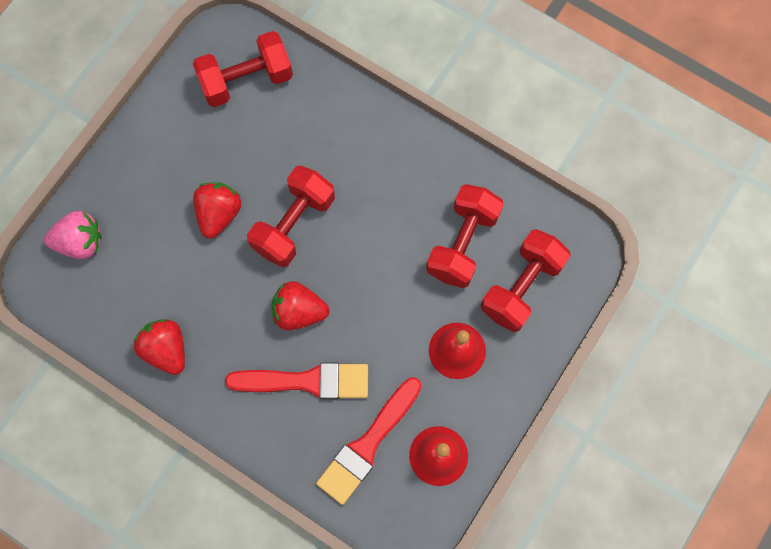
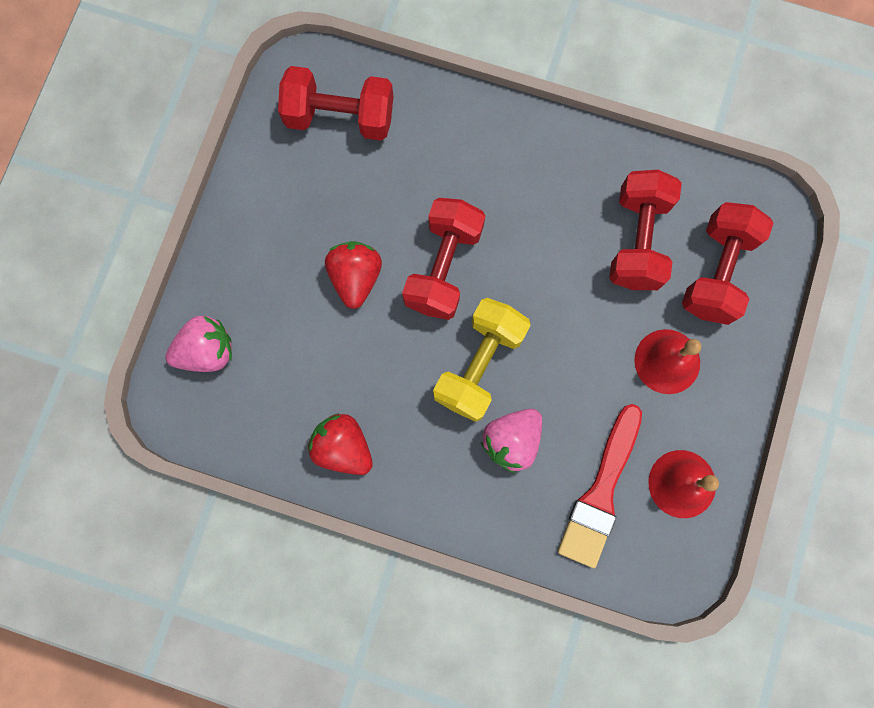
camera: 15 degrees left, 5 degrees up
red dumbbell [193,31,293,107] -> red dumbbell turned 45 degrees clockwise [278,66,393,141]
red brush [225,363,368,399] -> pink strawberry [481,409,542,473]
red strawberry [272,281,329,330] -> yellow dumbbell [433,298,531,422]

